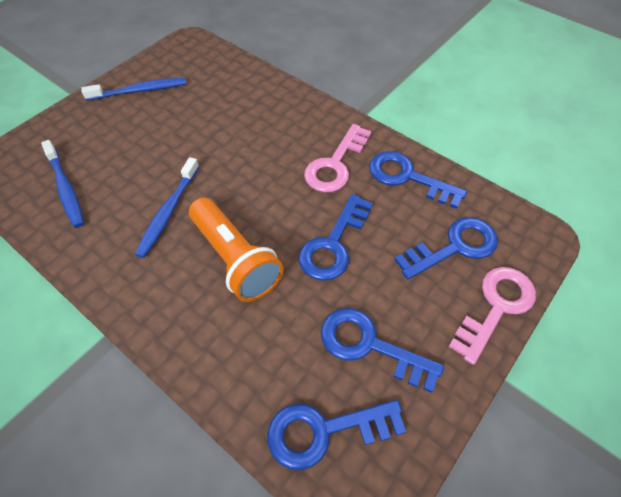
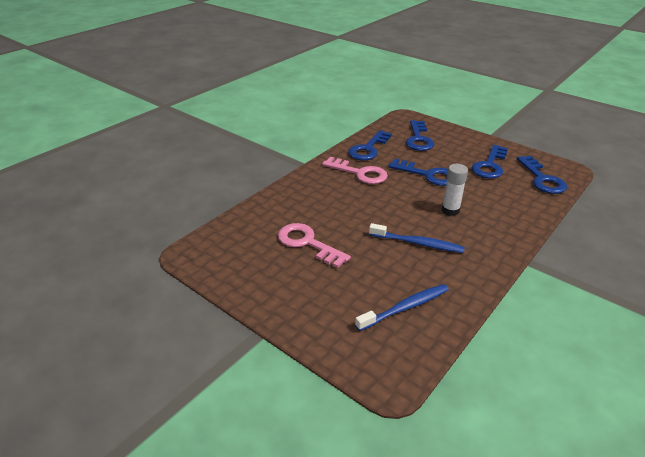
camera: 90 degrees left, 20 degrees down
blue toothbrush [82,78,187,101] -> none
orange flashlight [189,198,283,302] -> white glue stick [442,164,468,216]
blue key [394,217,498,279] -> blue key turned 150 degrees counterclockwise [406,120,434,151]
pink key [448,267,536,365] -> pink key moved to [278,223,351,268]

